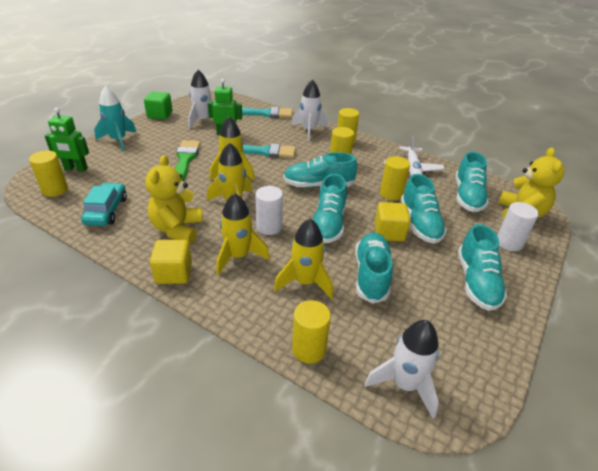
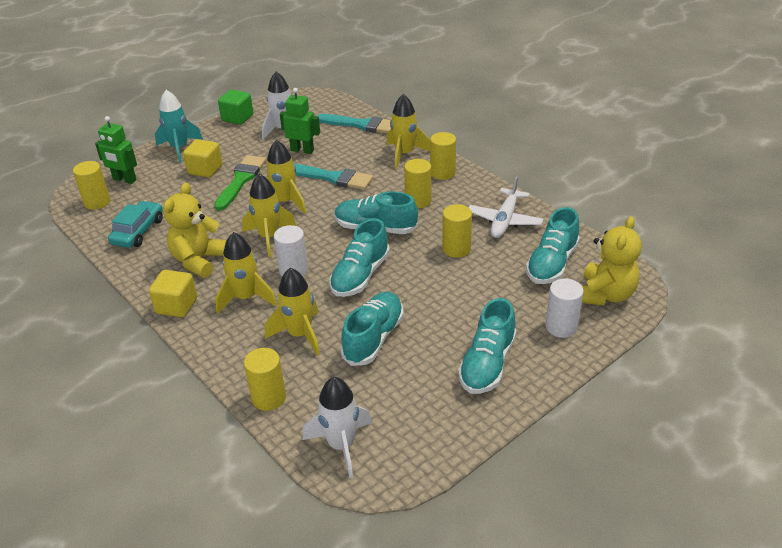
camera: 20 degrees right, 0 degrees up
white rocket [291,79,328,141] -> yellow rocket [387,94,430,169]
yellow cube [375,202,410,242] -> yellow cube moved to [183,139,222,178]
turquoise shoe [401,174,447,244] -> none

